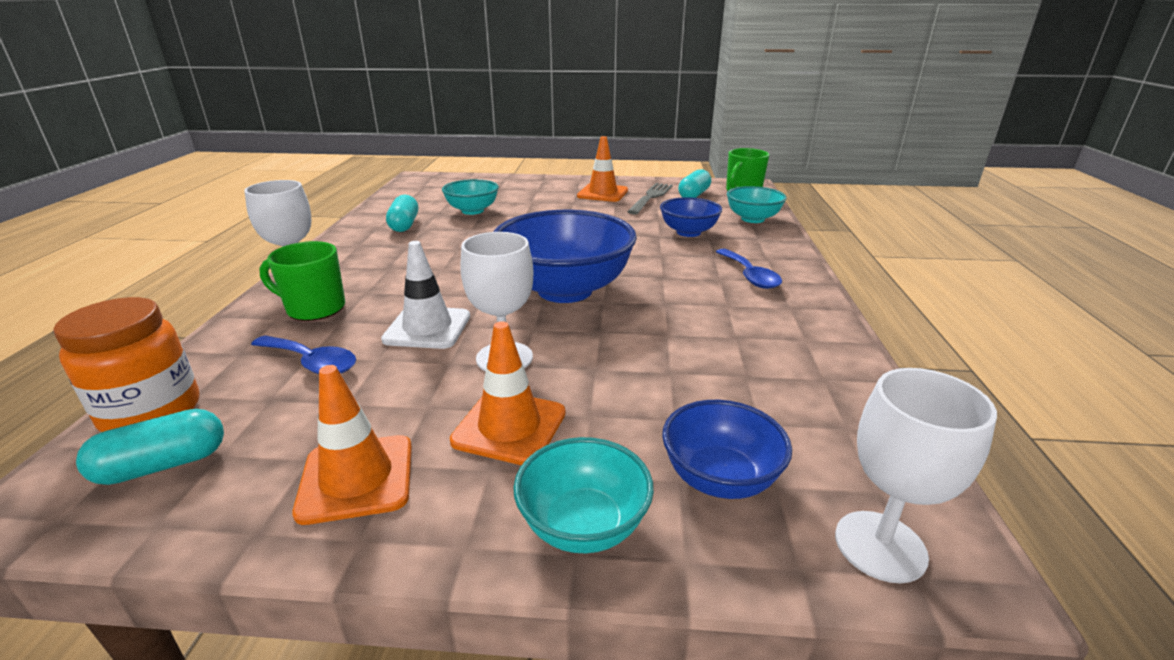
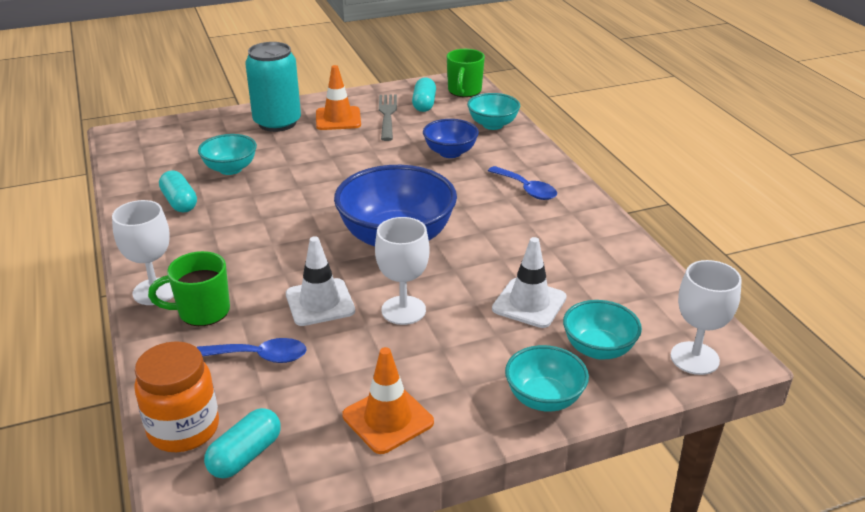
camera: 25 degrees left, 5 degrees up
orange traffic cone [450,321,565,465] -> none
blue bowl [662,400,792,499] -> turquoise bowl [563,300,642,359]
none -> turquoise can [245,42,301,132]
none -> white traffic cone [492,237,567,328]

